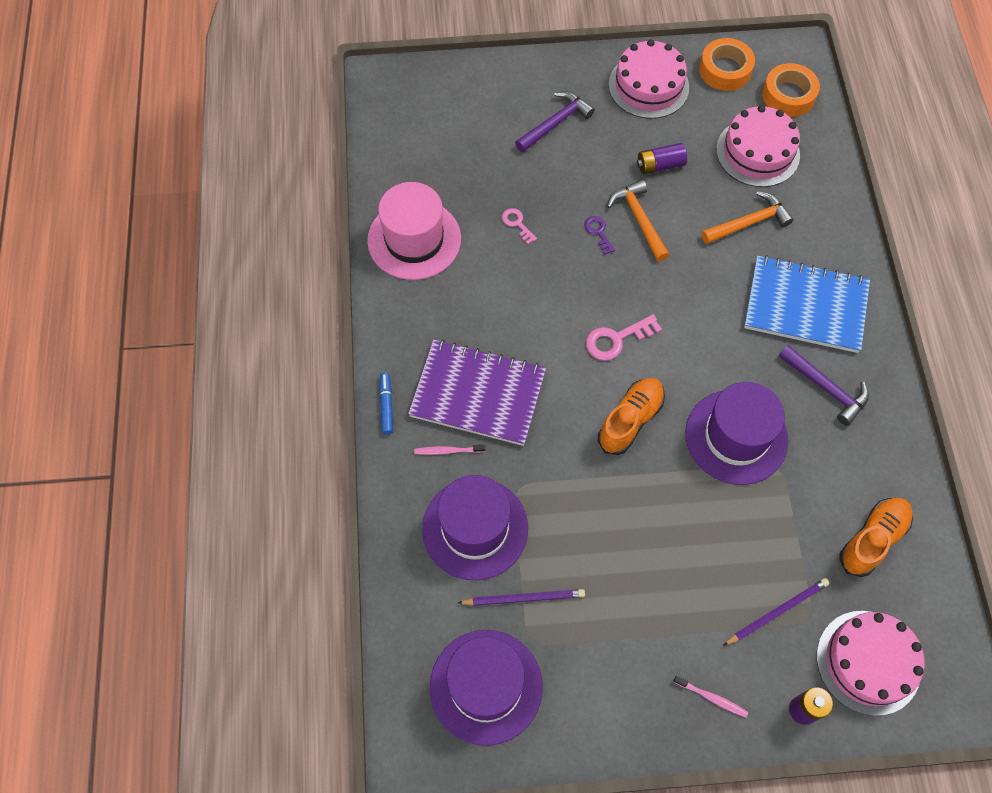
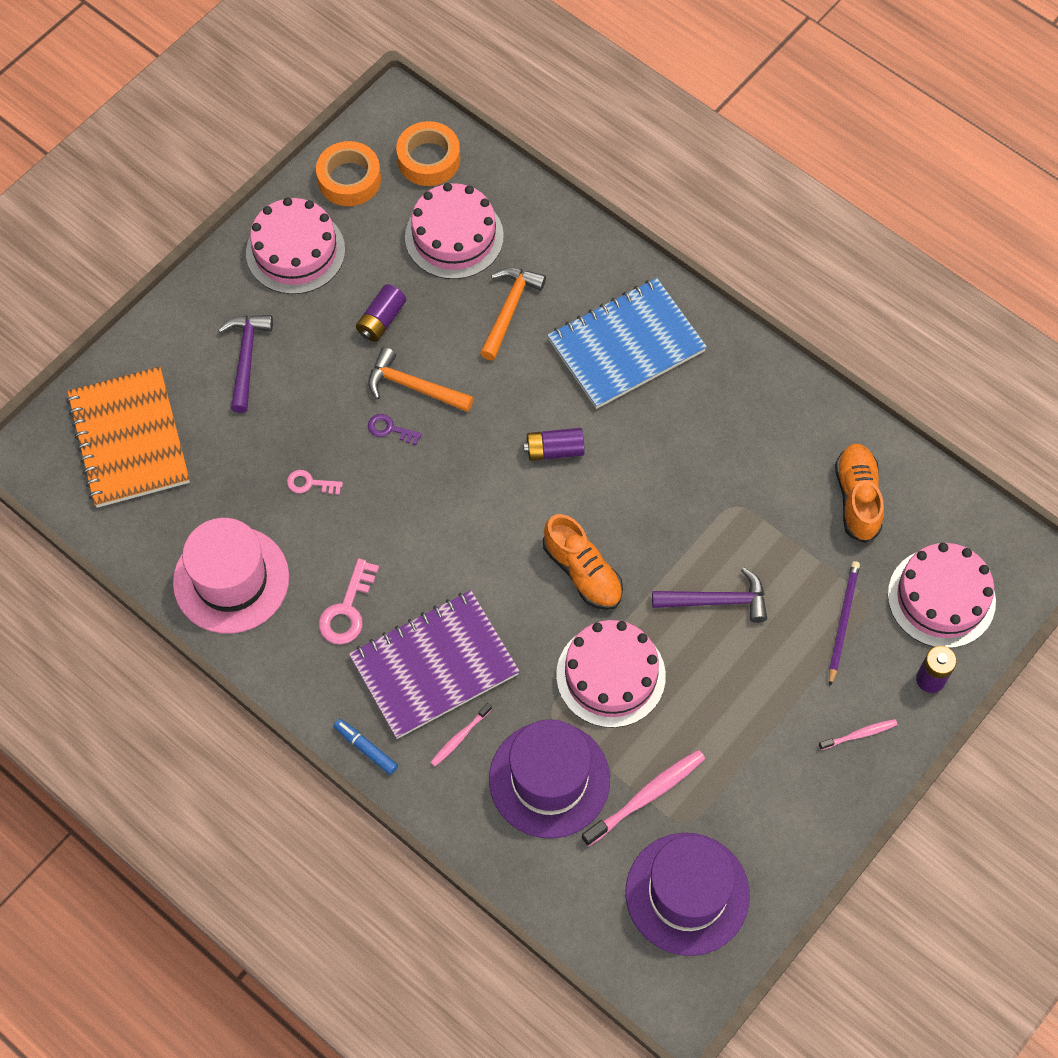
camera: 45 degrees left, 0 degrees up
purple pencil [458,589,585,606] -> pink toothbrush [581,750,705,846]
pink key [586,314,662,360] -> pink key moved to [319,558,379,645]
orange shoe [598,378,665,455] -> orange shoe turned 150 degrees clockwise [543,514,623,610]
purple hat [685,382,788,485] -> none
purple hammer [779,345,869,426] -> purple hammer moved to [652,568,767,623]
none -> orange notebook [67,367,190,508]
none -> purple battery [523,428,585,461]
none -> pink cake [556,620,666,728]

